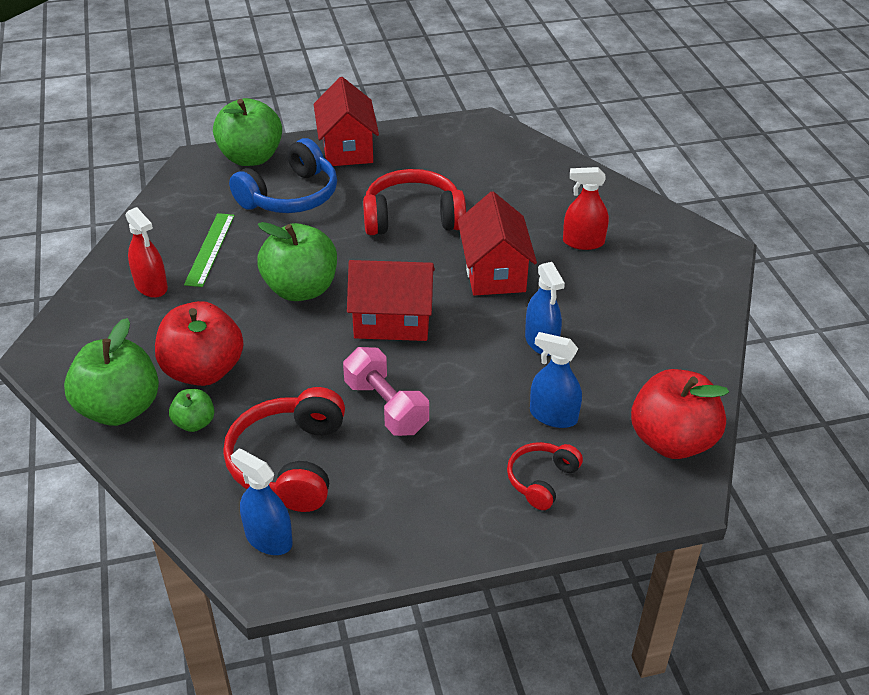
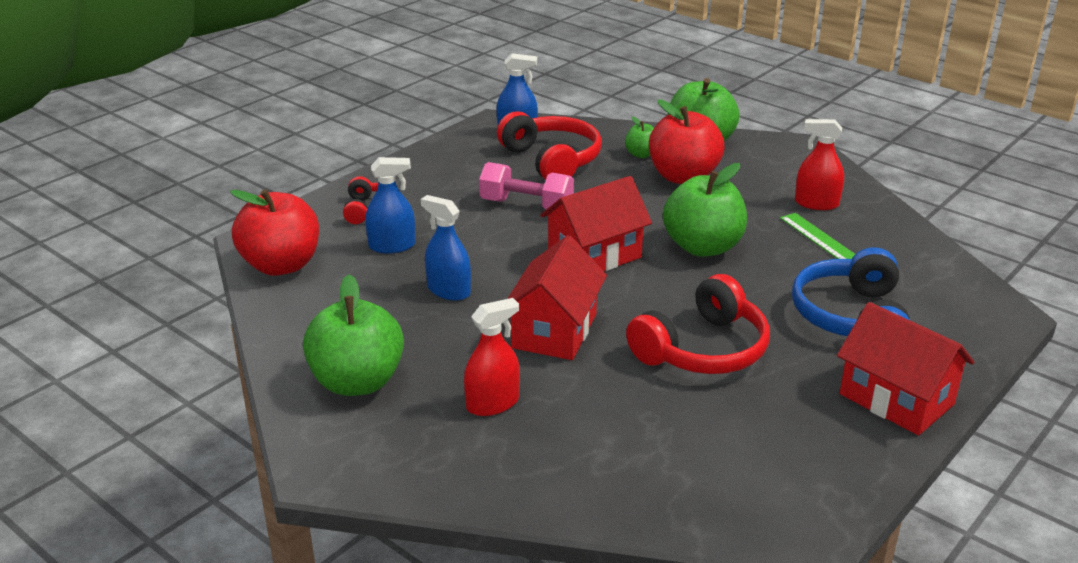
camera: 145 degrees right, 10 degrees down
green apple [213,98,282,166] -> green apple moved to [303,274,404,396]
red house [458,192,537,296] -> red house turned 60 degrees clockwise [507,235,607,360]

